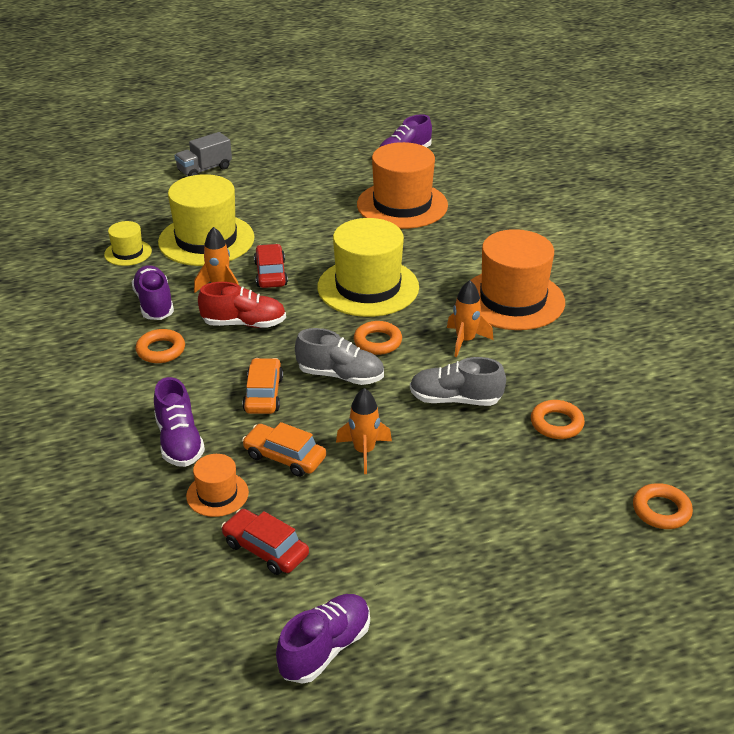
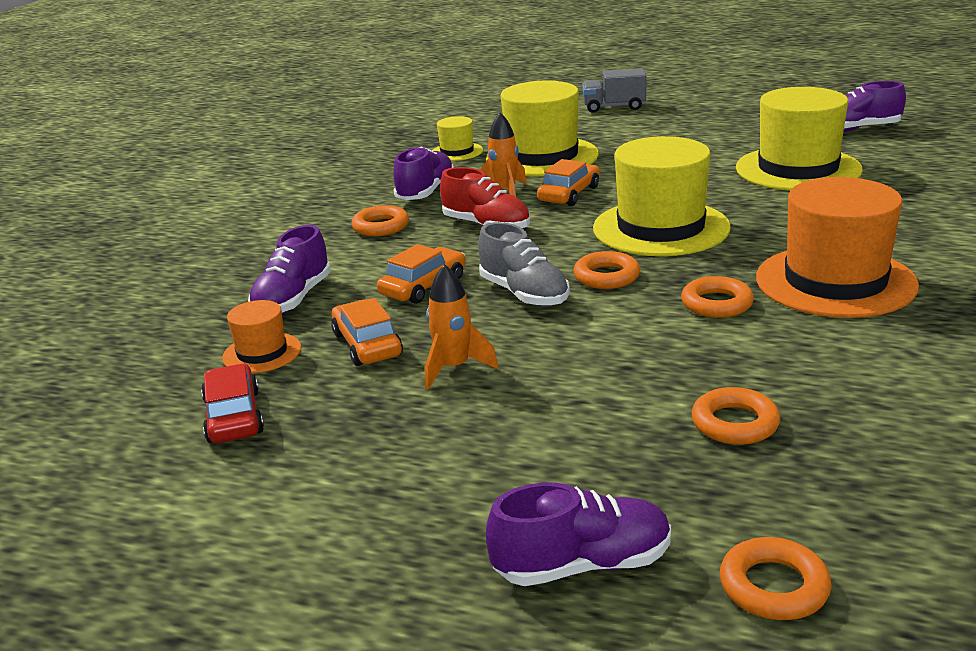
camera: 40 degrees right, 10 degrees down
red car [254,244,288,288] -> orange car [537,159,600,206]
purple shoe [276,594,370,684] -> purple shoe moved to [486,483,671,586]
orange hat [357,142,448,229] -> yellow hat [736,87,863,191]
grey shoe [410,357,506,406] -> none
orange rocket [447,280,493,357] -> orange ring [681,276,754,318]

